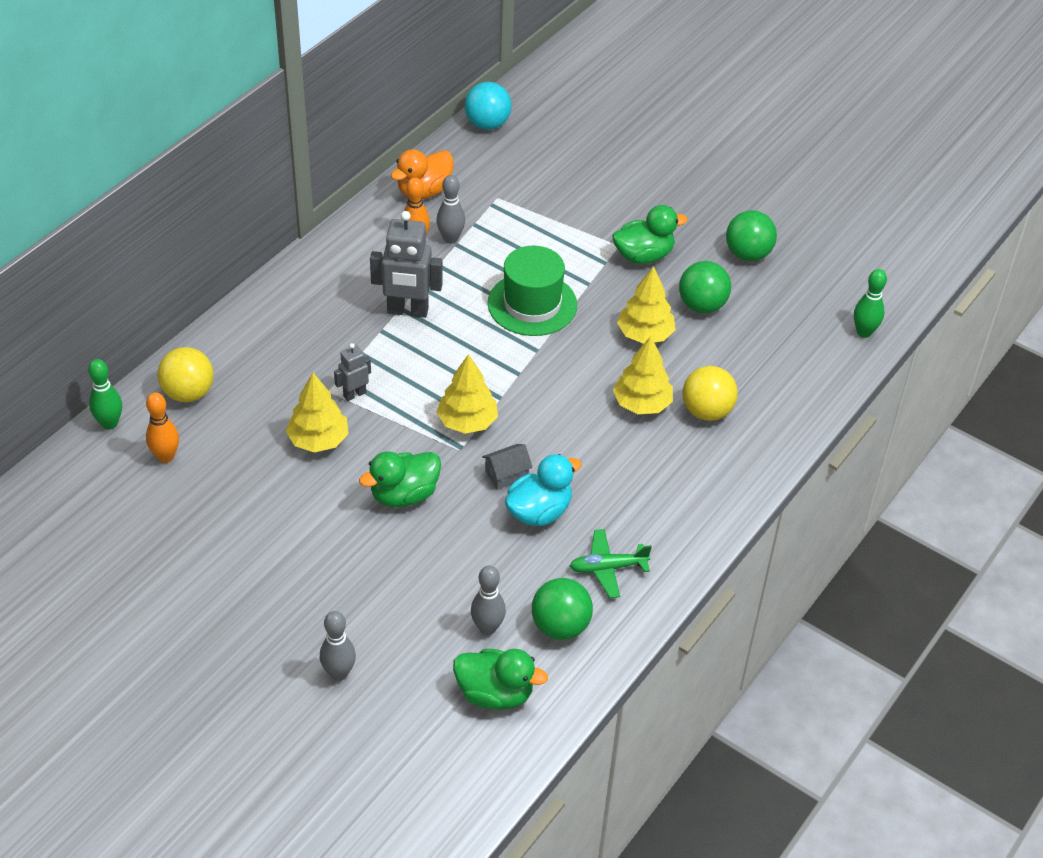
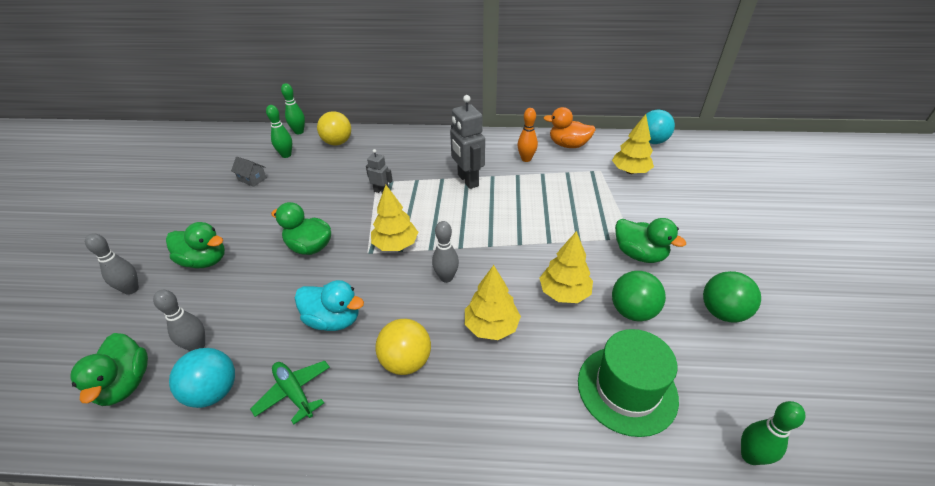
camera: 60 degrees right, 5 degrees down
orange bowling pin [146,392,179,463] -> green bowling pin [266,105,292,158]
yellow tree [286,373,349,453] -> yellow tree moved to [612,114,654,174]
grey bowling pin [437,175,465,244] -> grey bowling pin moved to [432,221,459,283]
grey house [482,444,533,490] -> grey house moved to [231,157,267,187]
green hat [488,246,577,336] -> green hat moved to [578,329,679,437]
green ball [532,578,593,640] -> turquoise ball [169,348,235,408]
yellow ball [682,366,738,421] -> yellow ball moved to [376,319,431,375]
none -> green duck [166,222,225,268]

